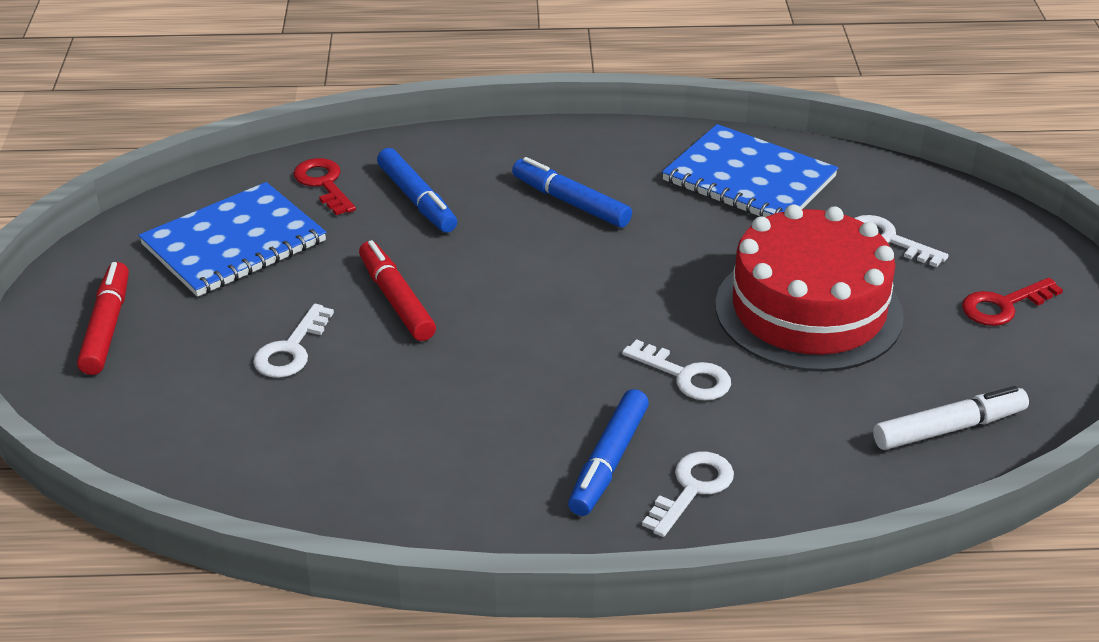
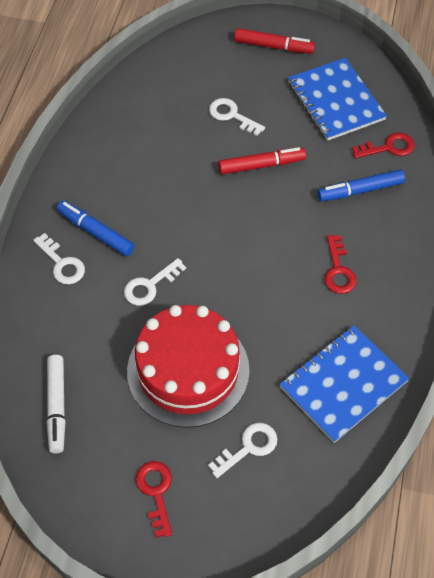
camera: 105 degrees right, 20 degrees up
blue marker [512,157,632,228] -> red key [324,235,357,294]

